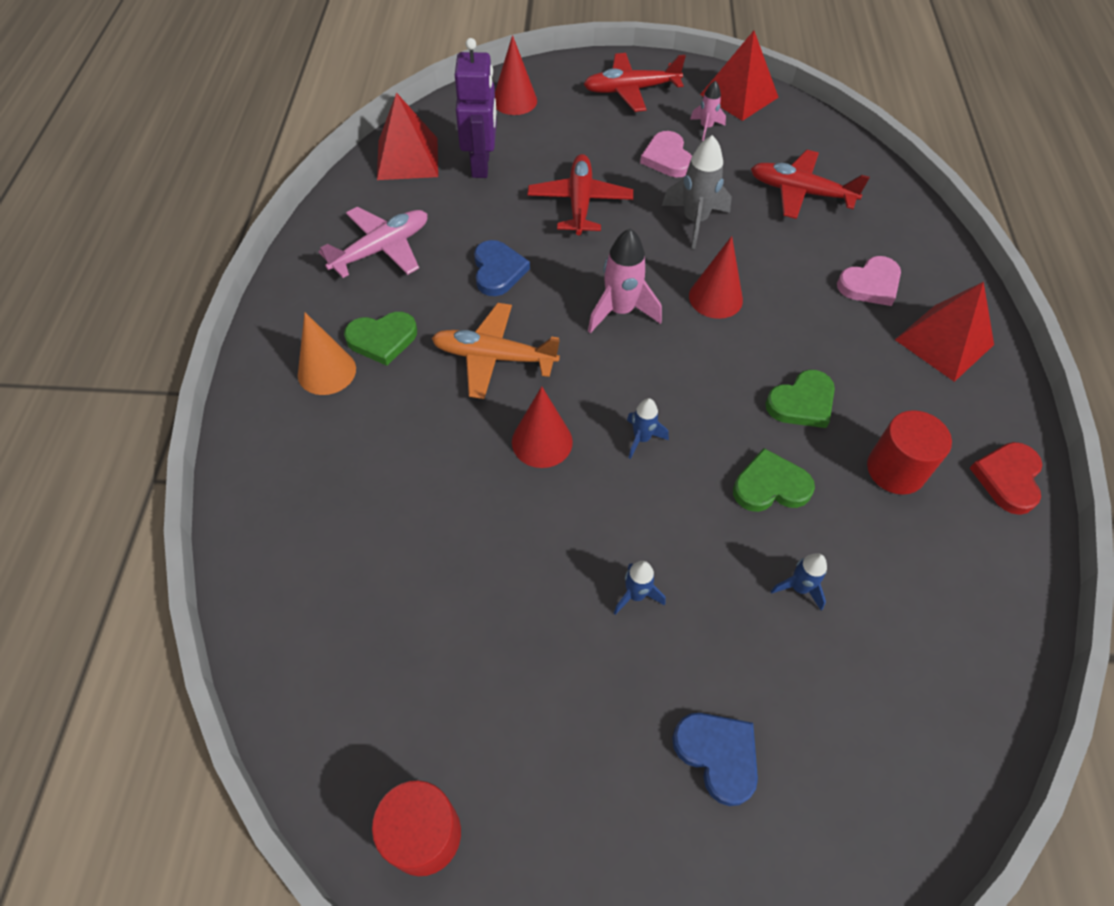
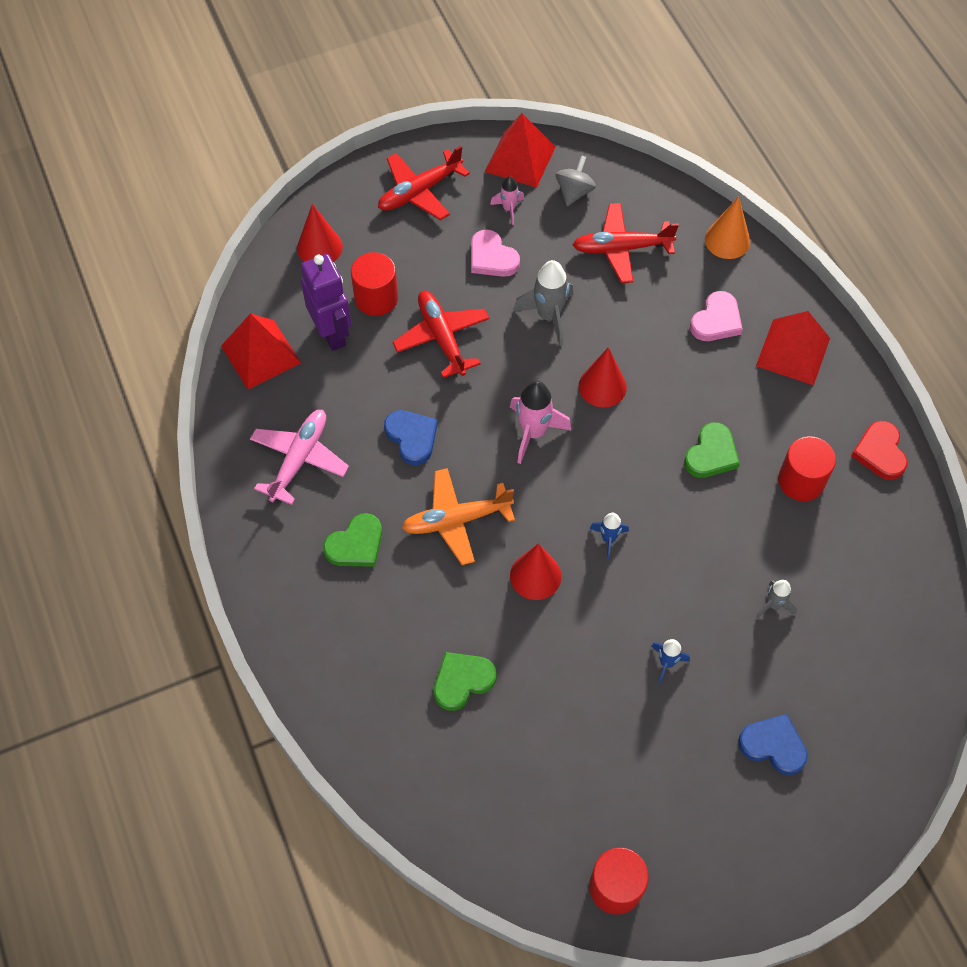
camera: 25 degrees left, 5 degrees up
orange cone [298,312,356,395] -> orange cone moved to [705,196,750,259]
green heart [733,448,815,512] -> green heart moved to [434,652,496,711]
blue rocket [771,553,827,611] -> grey rocket [756,580,797,618]
none -> red cylinder [351,252,398,316]
none -> grey spinning top [556,155,596,206]

